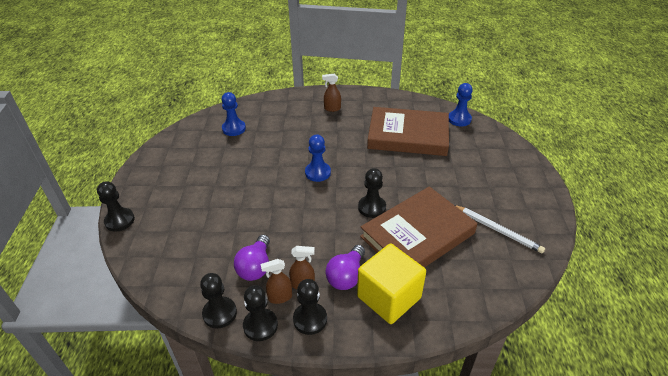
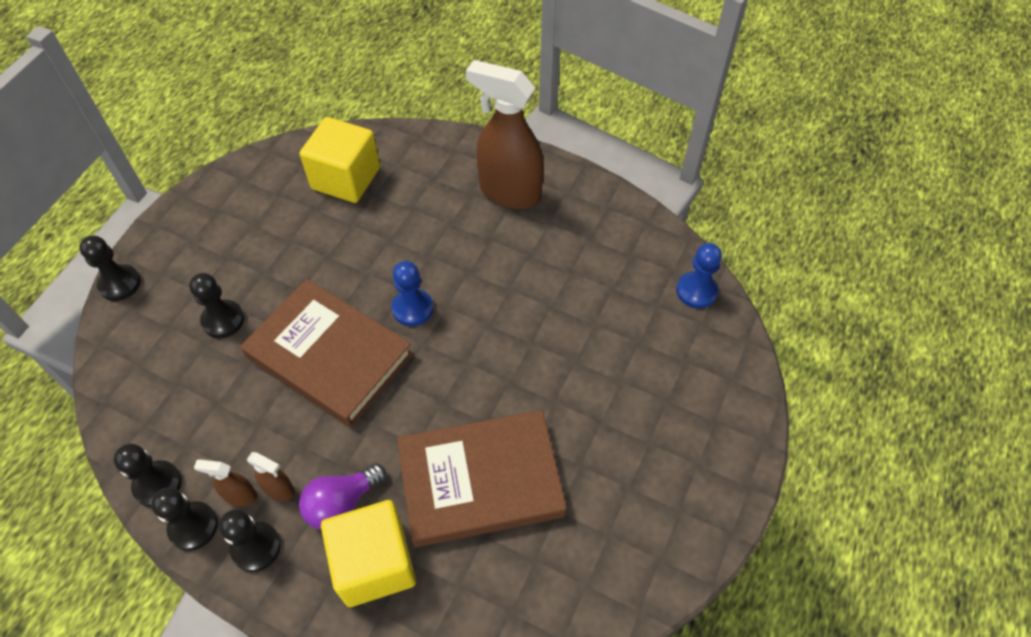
camera: 25 degrees right, 15 degrees up
blue pawn [221,92,246,136] -> yellow cube [300,117,380,203]
purple light bulb [234,235,270,281] -> none
brown spray bottle [322,74,341,112] -> brown spray bottle [466,60,544,209], size x2.35
black pawn [358,168,386,218] -> black pawn moved to [189,273,244,338]
brown book [367,107,449,156] -> brown book moved to [240,279,413,427]
white pencil [455,205,545,254] -> none

